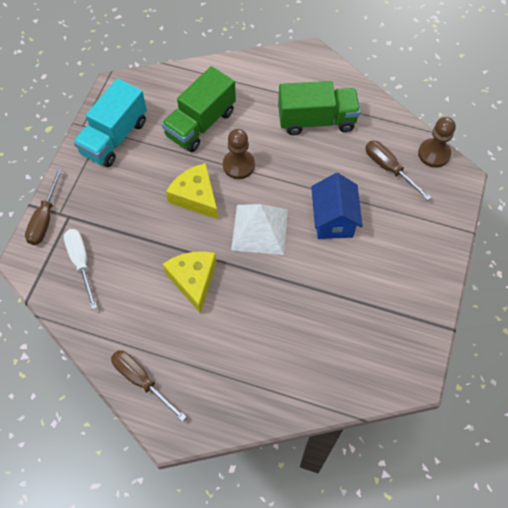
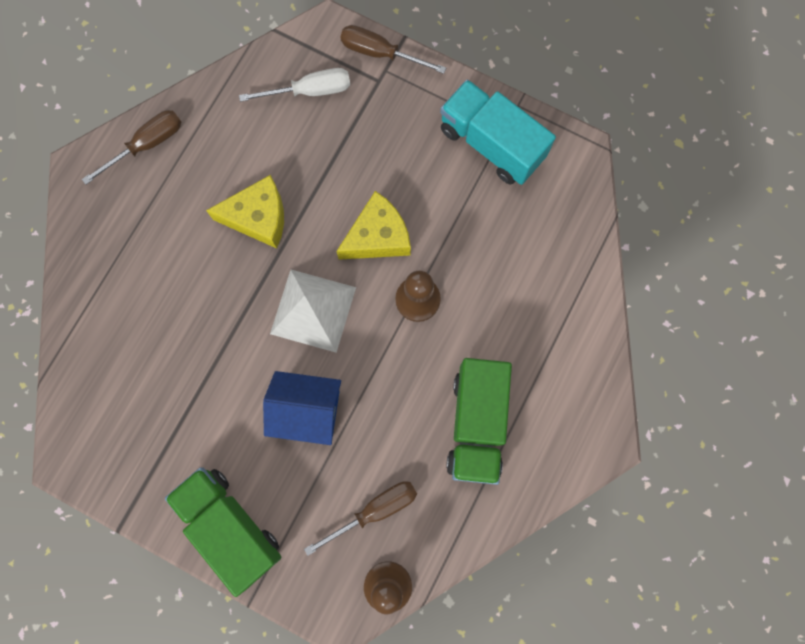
camera: 100 degrees right, 15 degrees up
green truck [162,66,236,152] -> green truck moved to [165,468,281,597]

